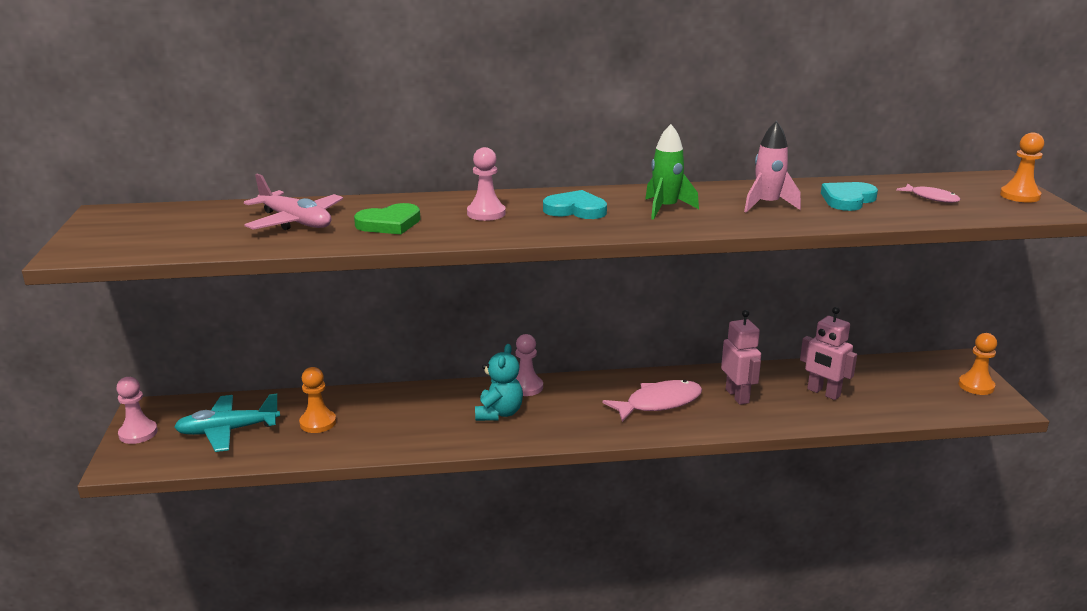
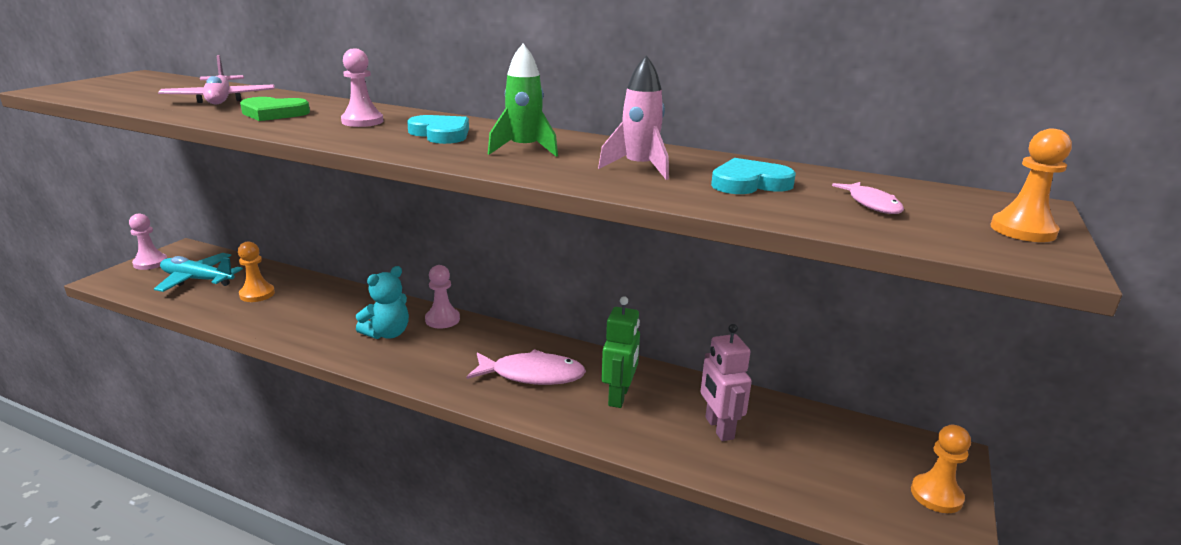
camera: 30 degrees right, 0 degrees up
pink robot [721,310,761,405] -> green robot [602,296,640,408]

